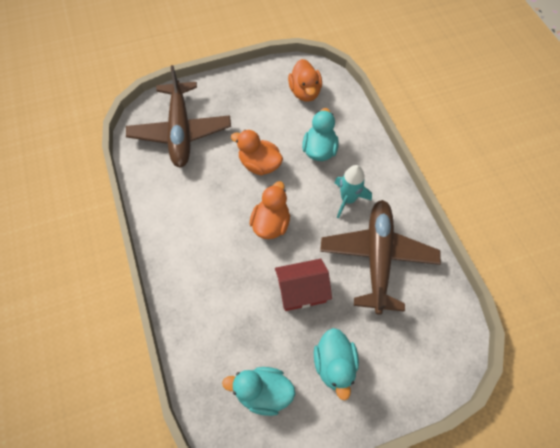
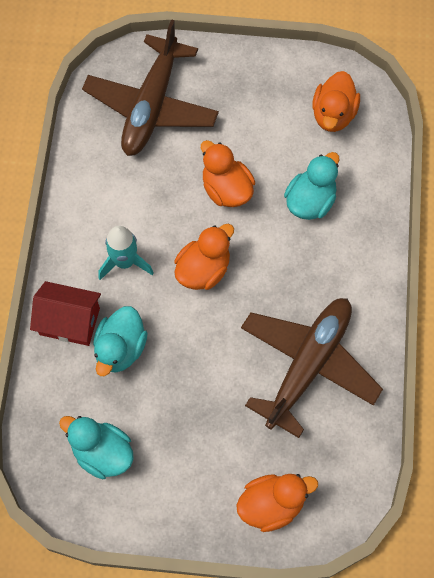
camera: 25 degrees right, 5 degrees up
red house [275,259,332,311] -> red house moved to [30,281,101,346]
turquoise duck [314,328,359,400] -> turquoise duck moved to [93,306,148,376]
turquoise rocket [334,165,372,219] -> turquoise rocket moved to [98,226,154,280]
none -> orange duck [236,474,318,532]

